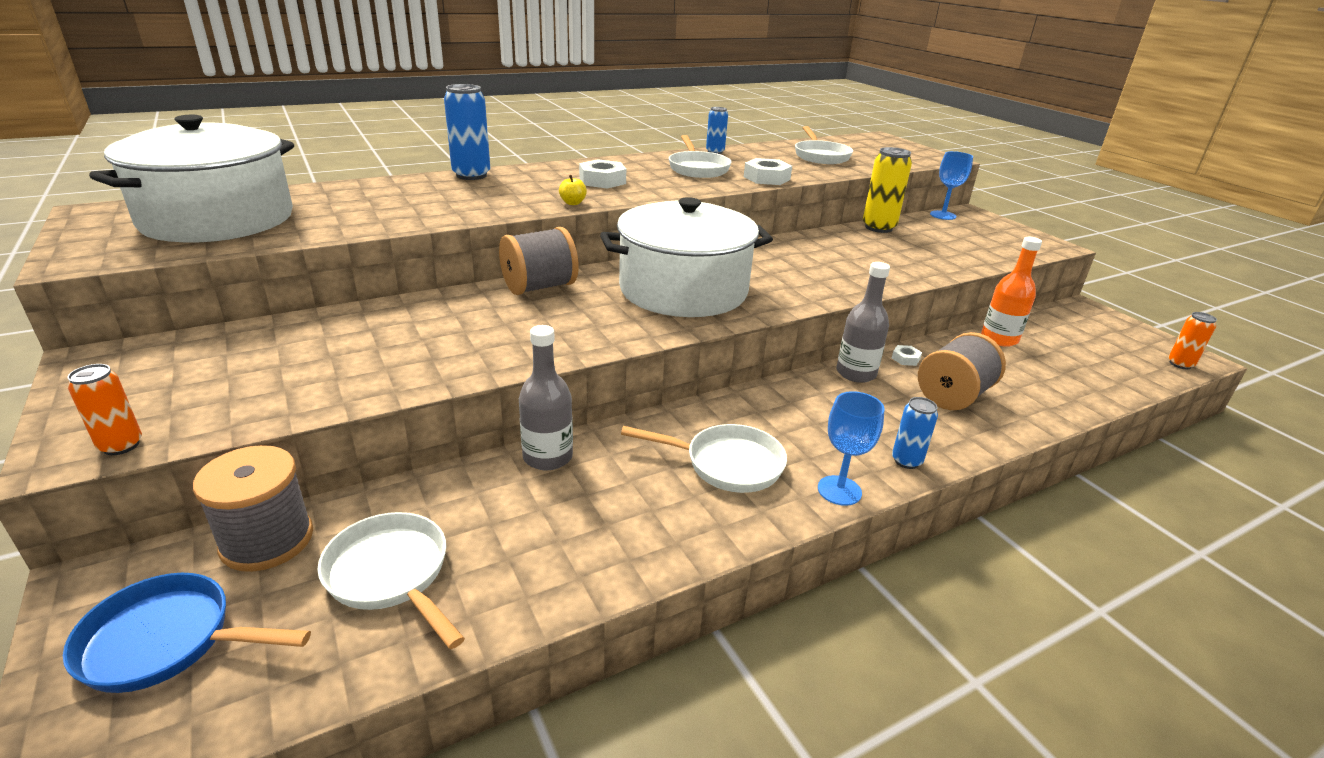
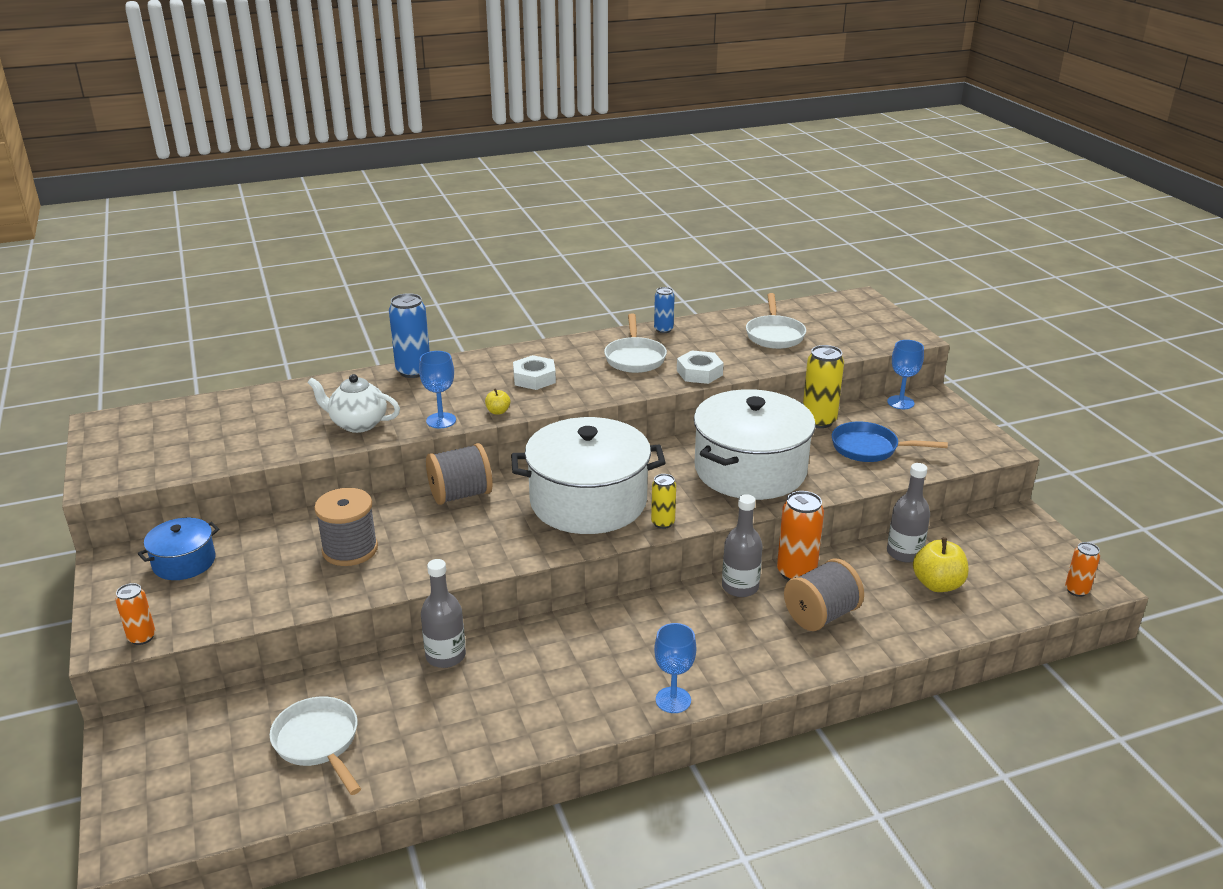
camera: 10 degrees right, 0 degrees up
blue pan [63,573,311,693] -> blue pan moved to [832,422,948,462]
white pot [89,115,294,243] -> white pot moved to [694,389,815,500]
grey spool [193,445,313,572] -> grey spool moved to [314,488,378,566]
white pan [621,424,787,493] -> none
white nut [892,345,922,366] -> orange can [777,491,824,581]
blue can [892,397,938,469] -> none
orange bottle [981,237,1042,347] -> grey bottle [887,463,930,562]
none -> blue pot [137,518,219,580]
none -> white teapot [307,374,400,433]
none -> blue goblet [419,351,456,428]
none -> yellow can [651,474,676,529]
none -> yellow apple [913,537,969,592]

